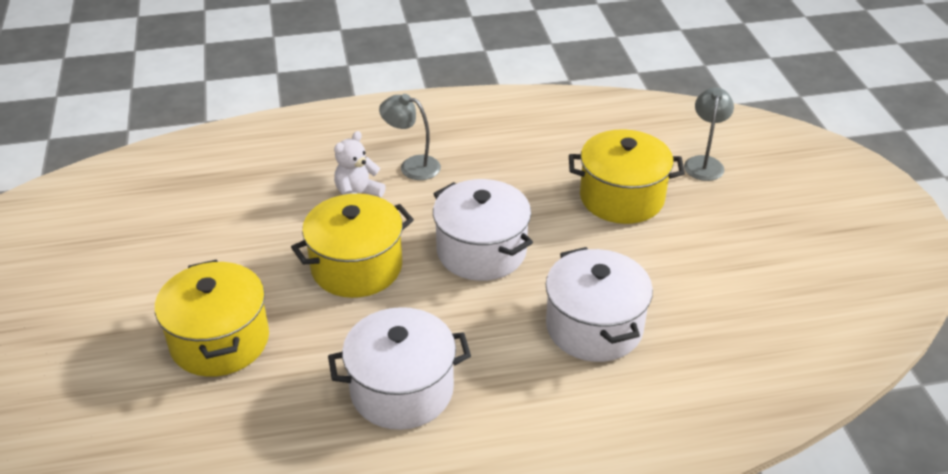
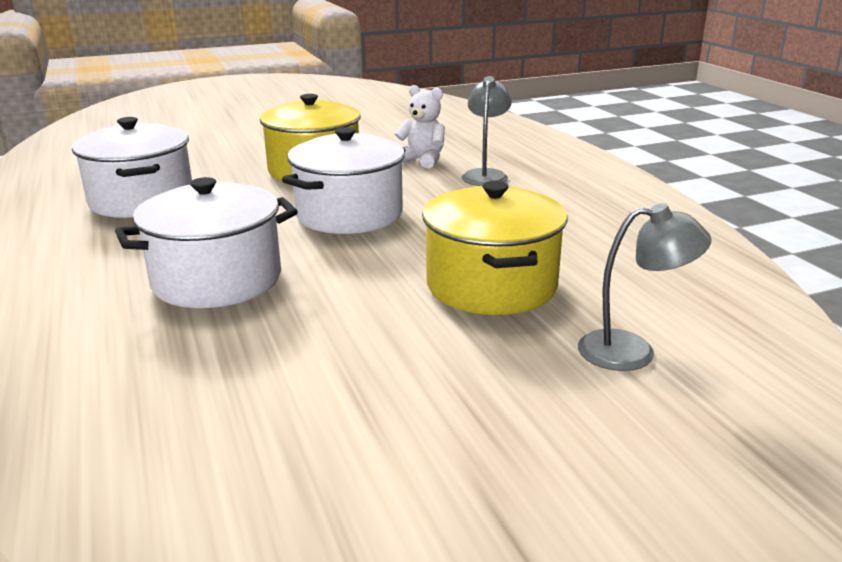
camera: 80 degrees right, 15 degrees down
yellow pot [155,259,269,377] -> none

